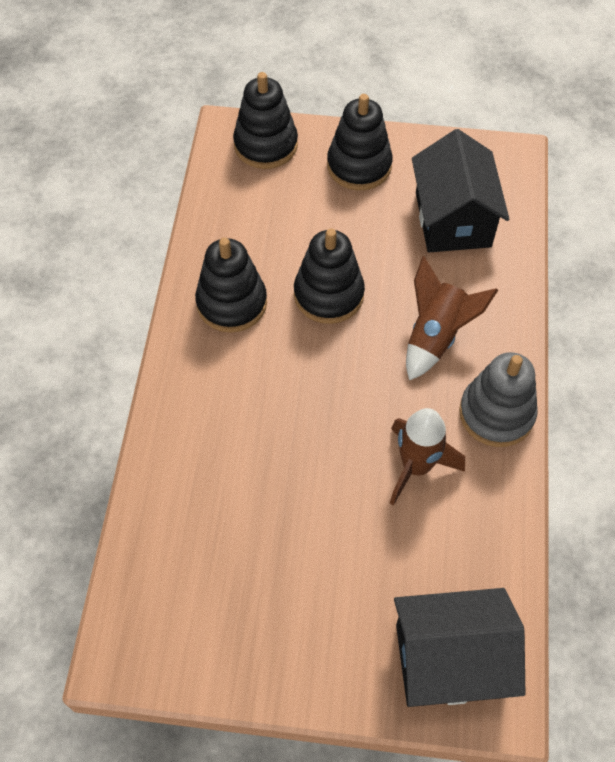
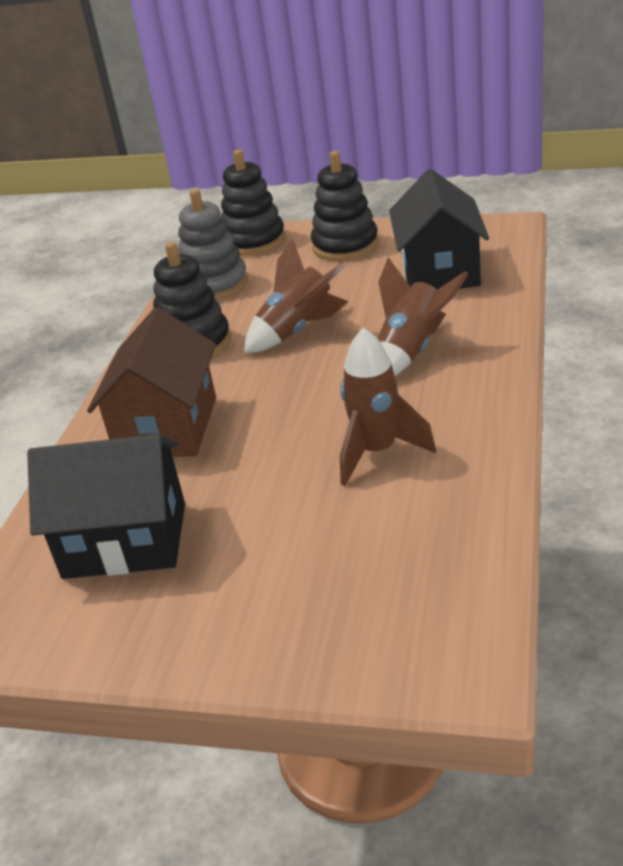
camera: 10 degrees right, 25 degrees down
black stacking toy [294,229,365,324] -> brown rocket [244,240,349,353]
black house [394,588,525,707] -> black house moved to [27,434,185,579]
grey stacking toy [459,352,538,447] -> grey stacking toy moved to [178,189,248,300]
none -> brown house [87,307,216,457]

